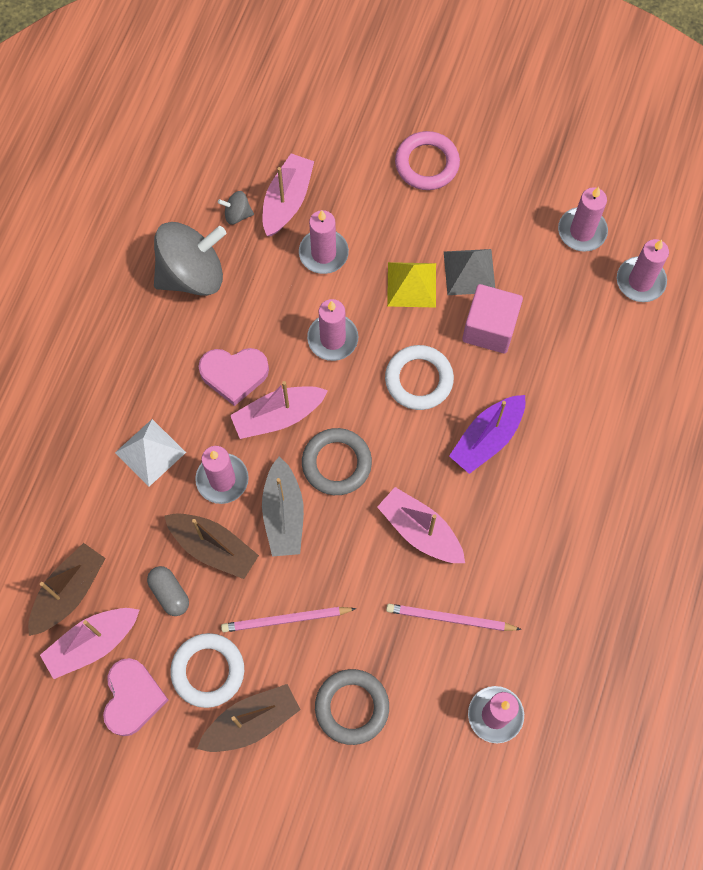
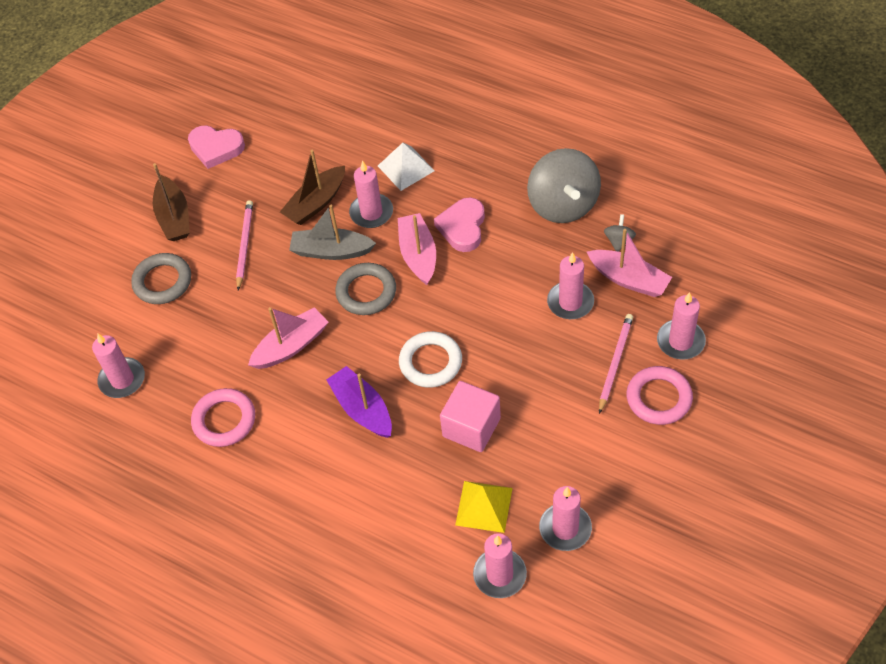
camera: 105 degrees right, 15 degrees down
brown boat [28,543,106,636] -> none
pink boat [40,608,139,679] -> none
grey capsule [147,566,189,616] -> none
white ring [170,633,244,708] -> none
pink candle [307,299,358,361] -> pink candle moved to [657,292,706,359]
pink pencil [386,604,522,631] -> pink pencil moved to [599,314,633,414]
yellow pyramid [387,262,436,308] -> yellow pyramid moved to [455,481,513,533]
grey pyramid [444,249,495,295] -> none
none -> pink ring [191,388,255,447]

